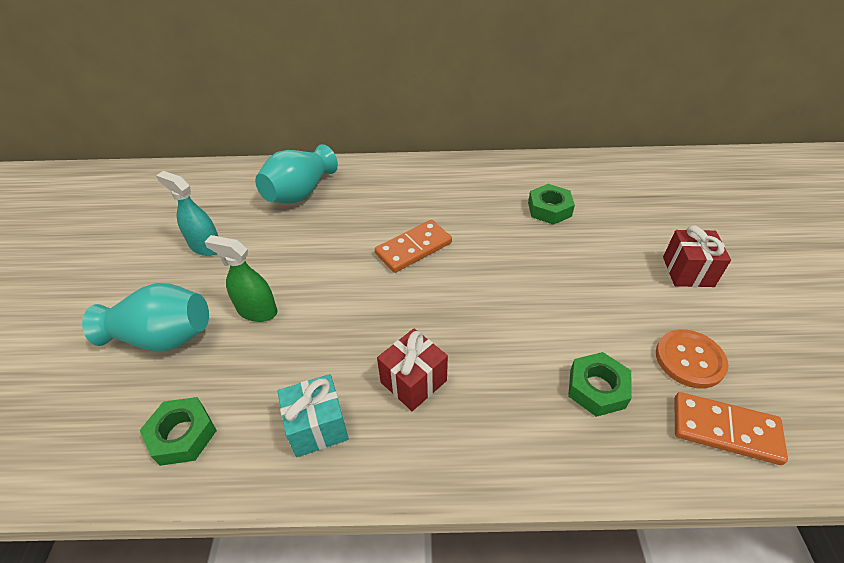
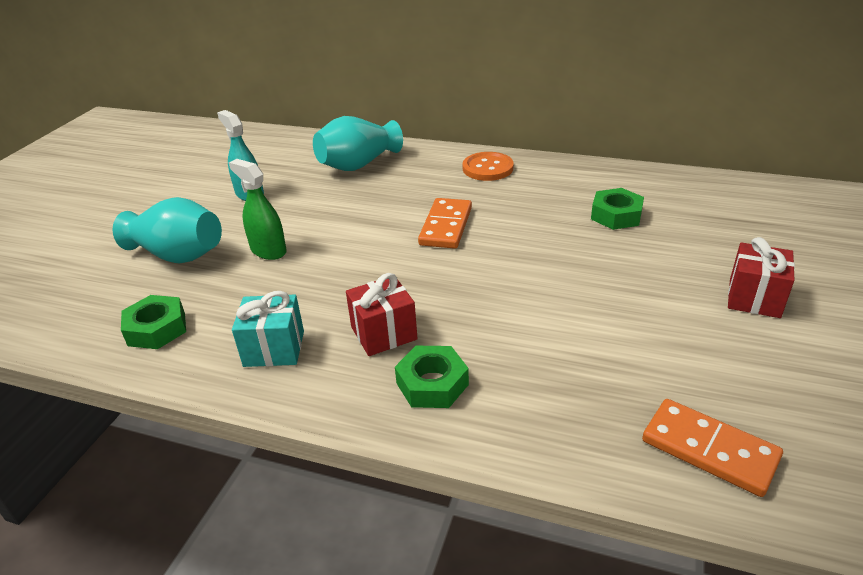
camera: 20 degrees right, 10 degrees down
orange domino [375,220,452,273] -> orange domino turned 60 degrees counterclockwise [418,198,472,249]
green nut [568,352,632,417] -> green nut moved to [395,346,469,408]
orange button [656,329,728,388] -> orange button moved to [463,152,514,181]

